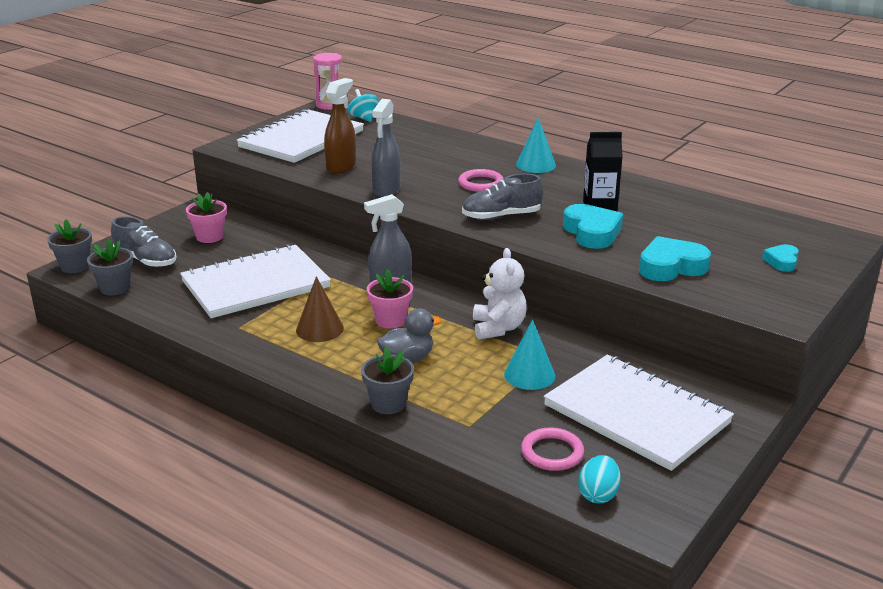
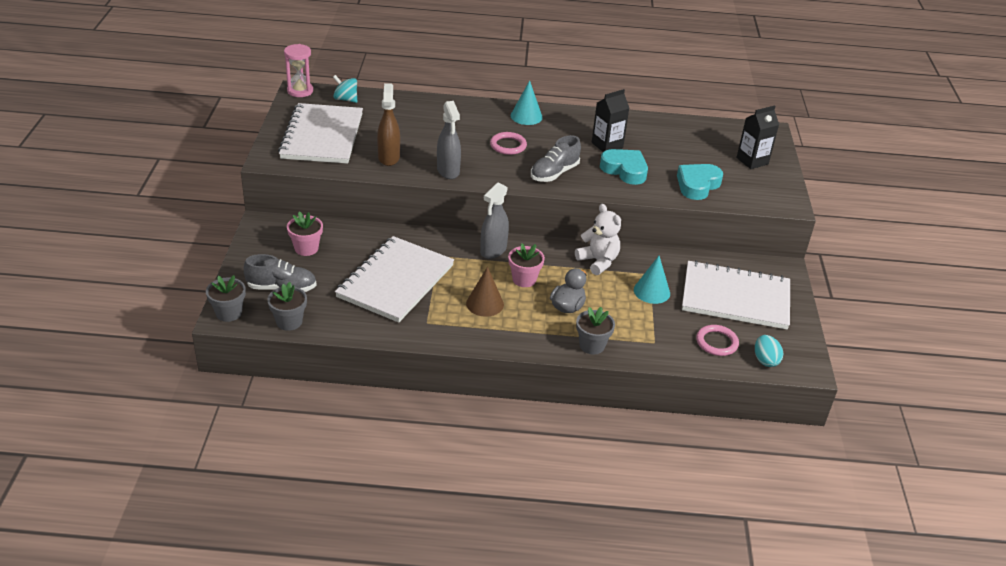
camera: 35 degrees left, 10 degrees up
turquoise heart [762,244,799,272] -> black carton [736,105,779,169]

